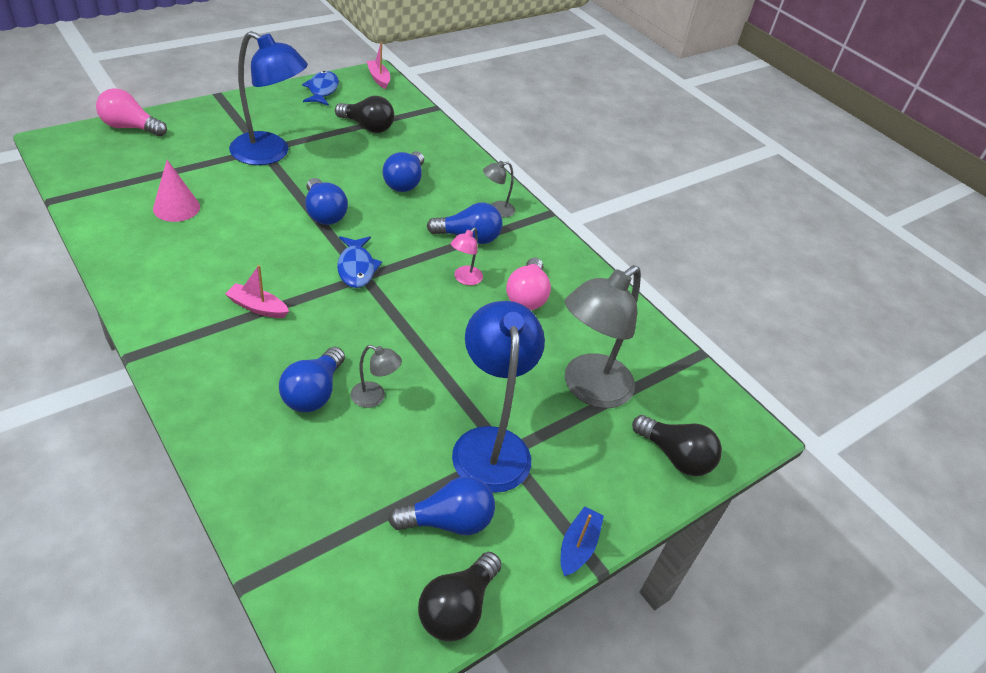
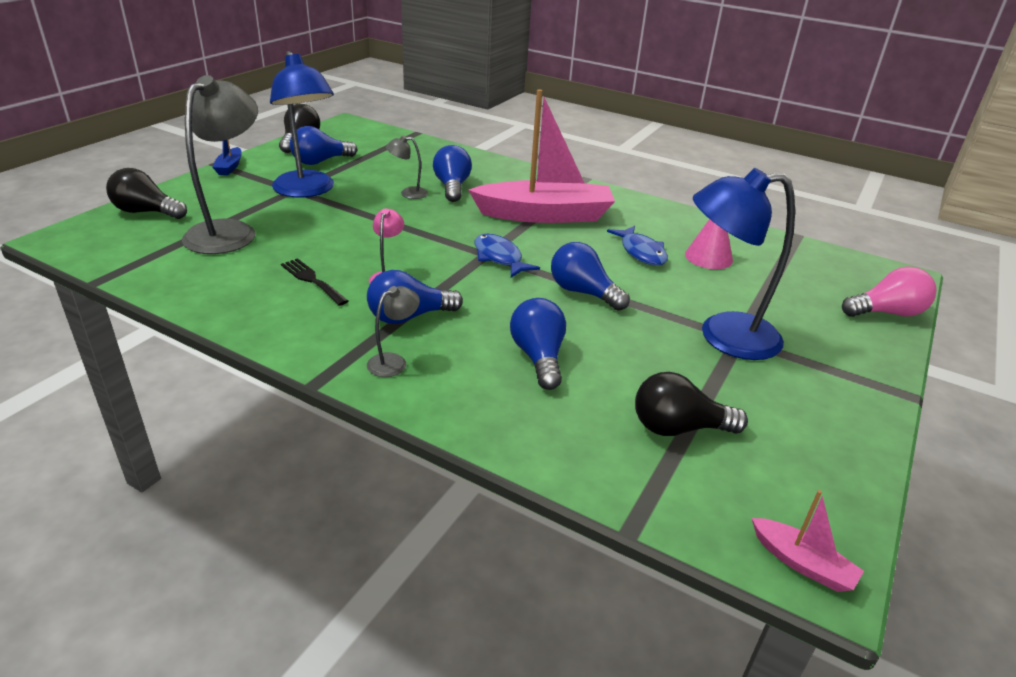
camera: 160 degrees right, 10 degrees down
pink boat [225,265,289,318] -> pink boat [468,89,615,223], size x2.38
blue fish [302,71,339,106] -> blue fish moved to [607,226,668,266]
pink light bulb [506,258,551,310] -> black fork [281,258,348,306]

